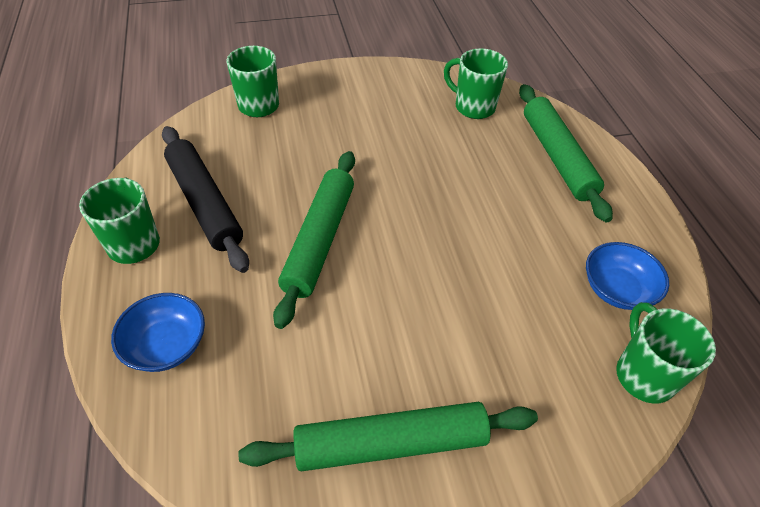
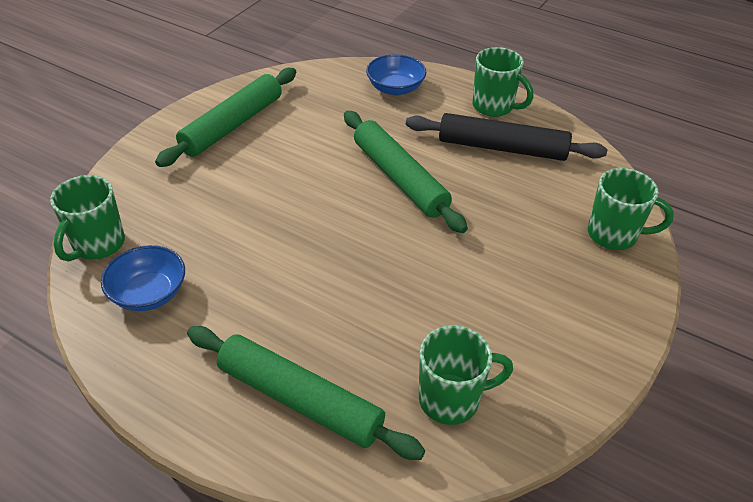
camera: 135 degrees right, 5 degrees down
green mug [616,302,716,403] -> green mug turned 75 degrees clockwise [50,175,125,262]

